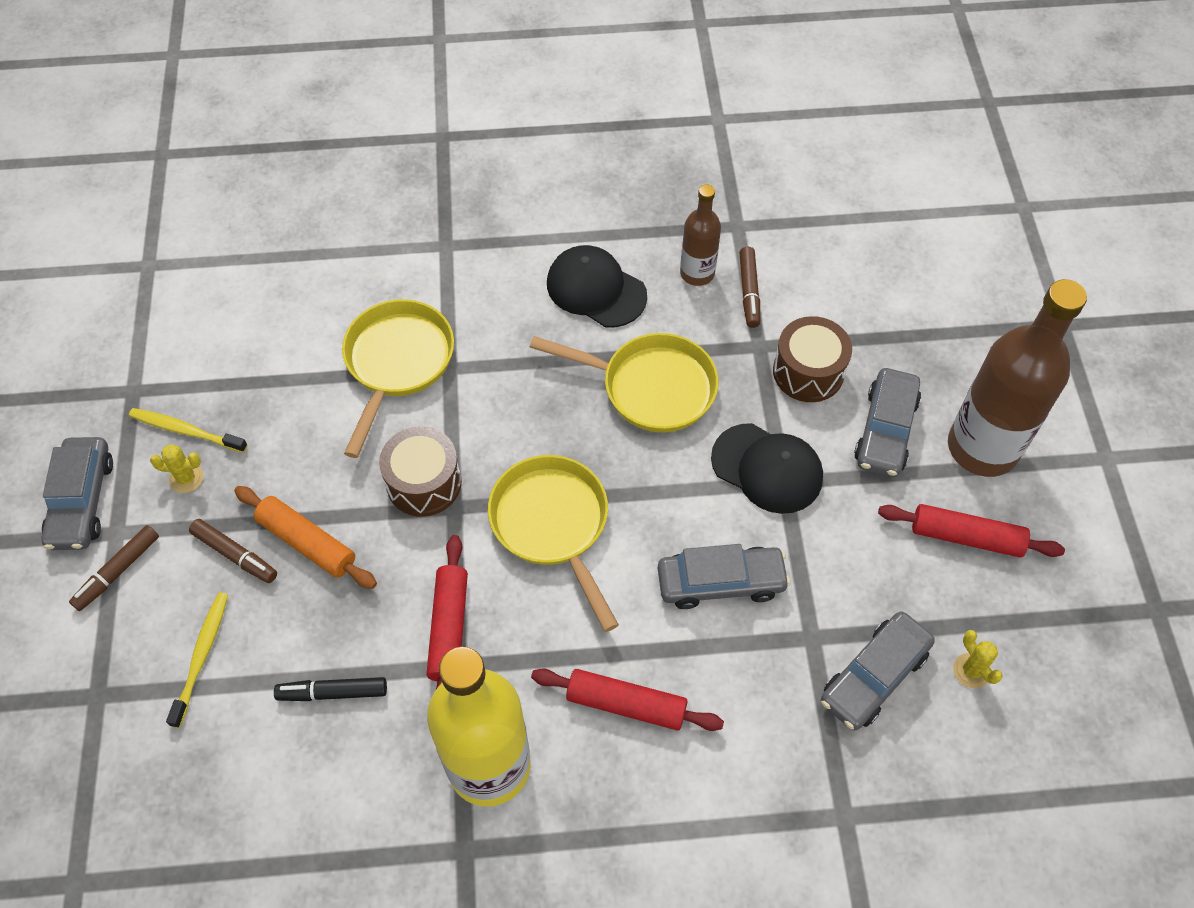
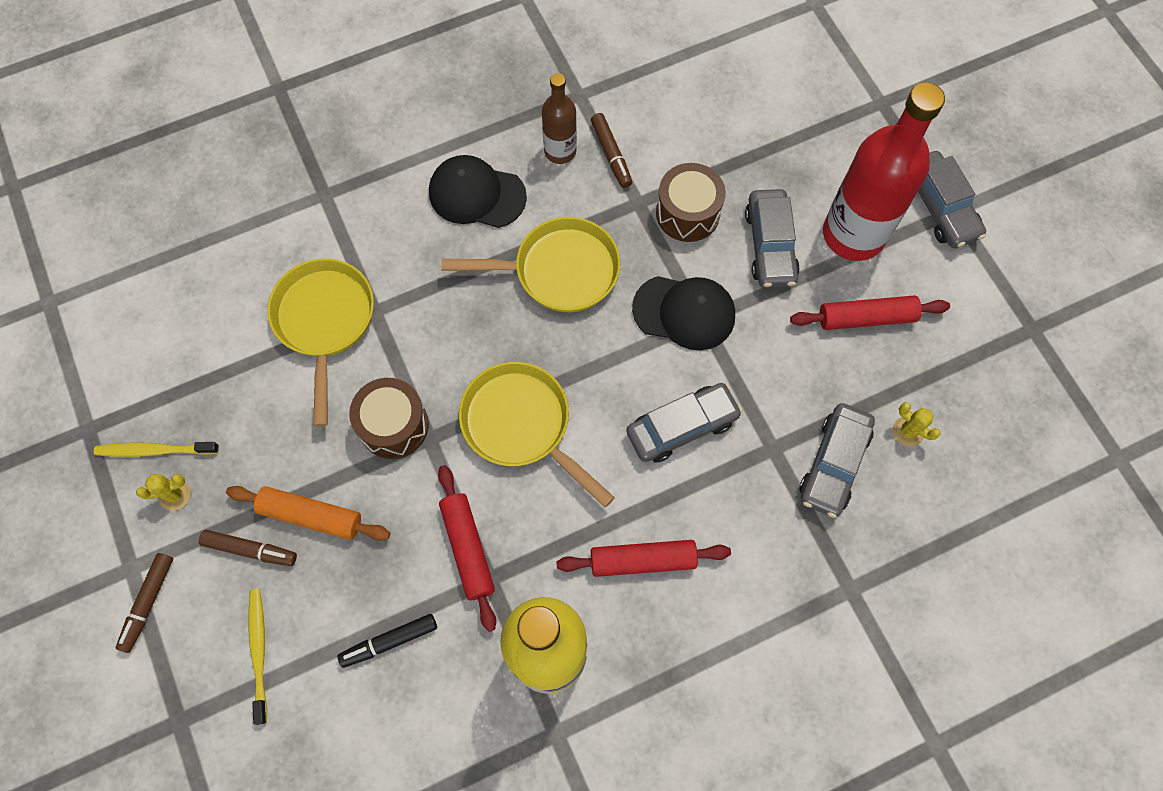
camera: 20 degrees left, 10 degrees up
grey car [41,437,113,550] -> grey car moved to [918,151,986,248]
brown bottle [948,279,1087,477] -> red bottle [823,82,945,261]

